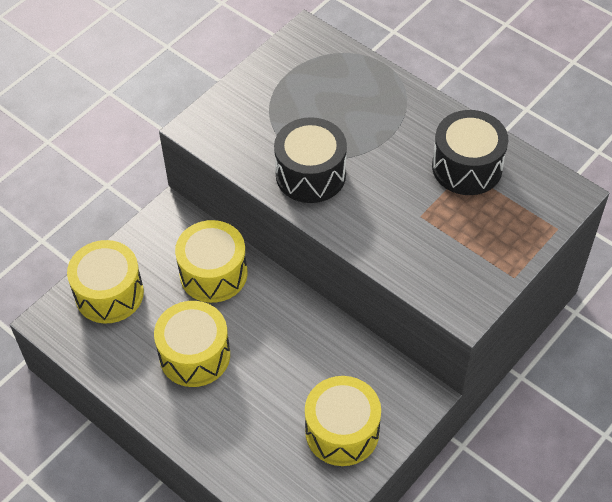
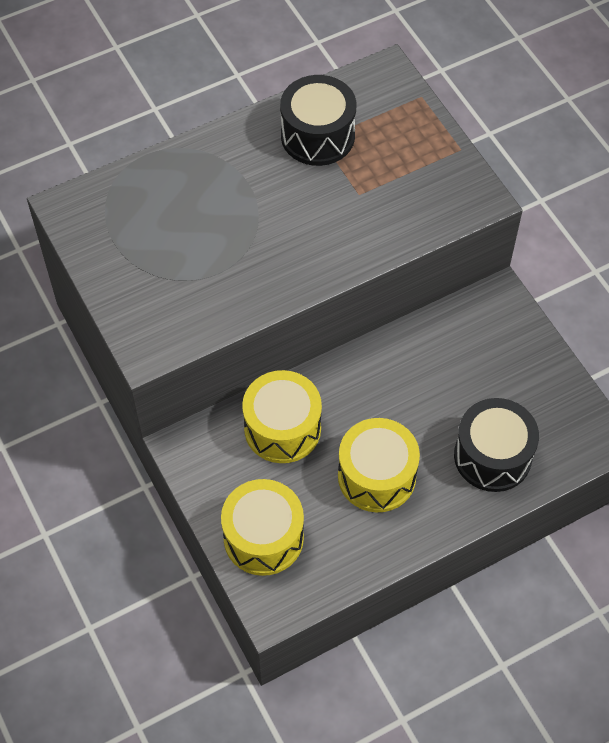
camera: 70 degrees left, 5 degrees up
black drum [274,117,347,203] -> black drum moved to [454,398,539,492]
yellow drum [305,376,381,466] -> none

